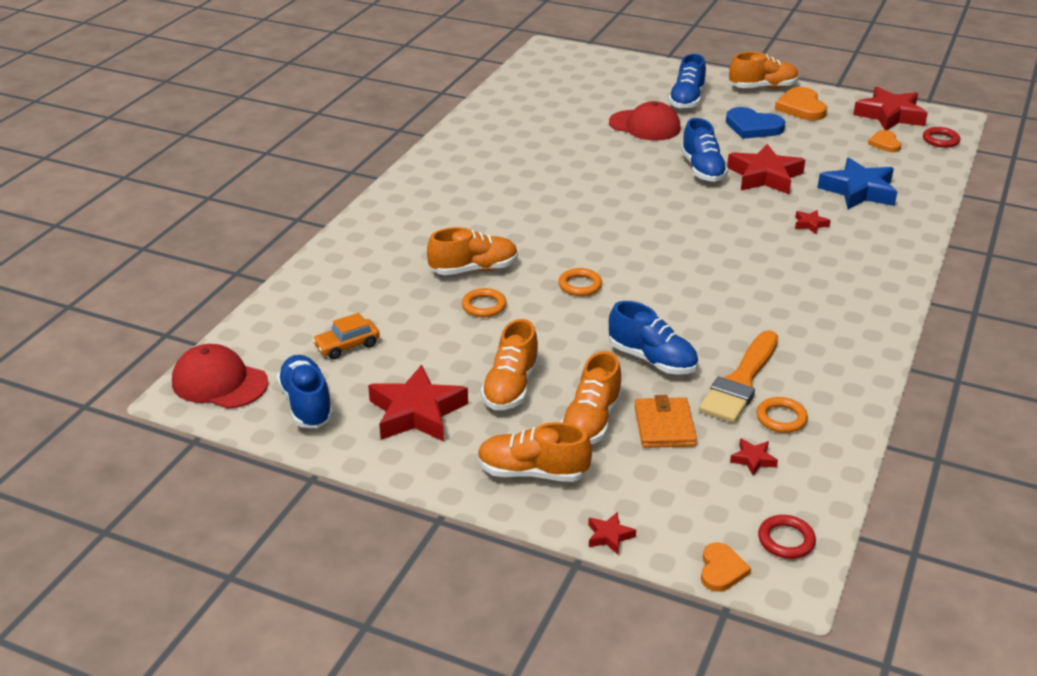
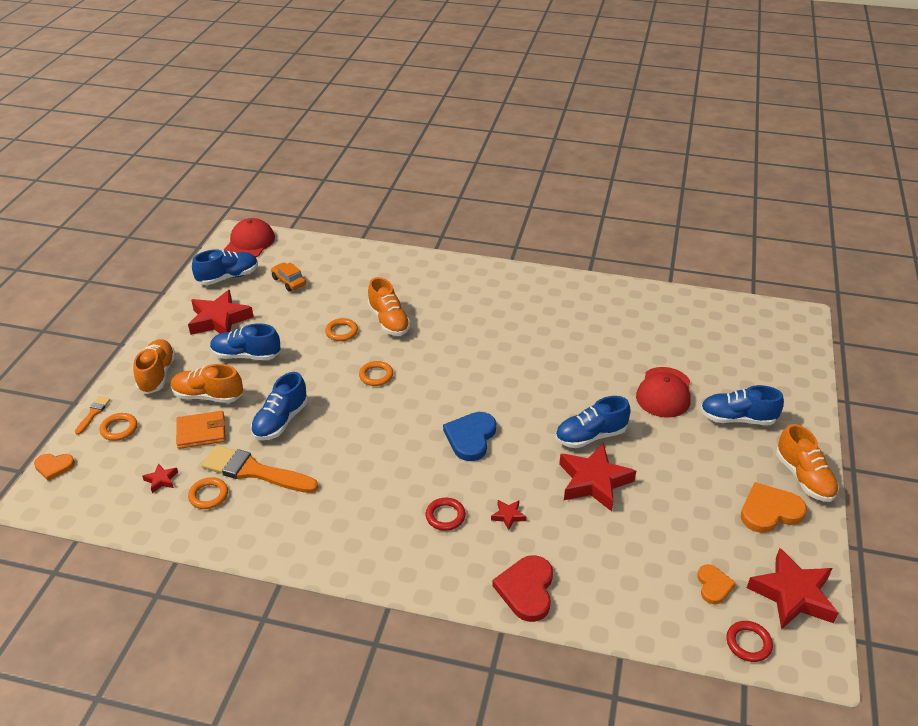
camera: 80 degrees right, 5 degrees up
orange shoe [481,319,539,410] -> blue shoe [210,323,280,360]
red star [588,512,636,554] -> orange brush [75,396,110,435]
blue heart [726,107,785,139] -> blue heart moved to [443,412,496,461]
red ring [758,515,816,559] -> red ring moved to [426,498,466,531]
blue star [817,157,897,209] -> none
orange heart [868,130,901,152] -> orange heart turned 105 degrees clockwise [697,564,736,604]
none -> orange ring [100,413,138,441]
none -> red heart [492,555,553,622]

